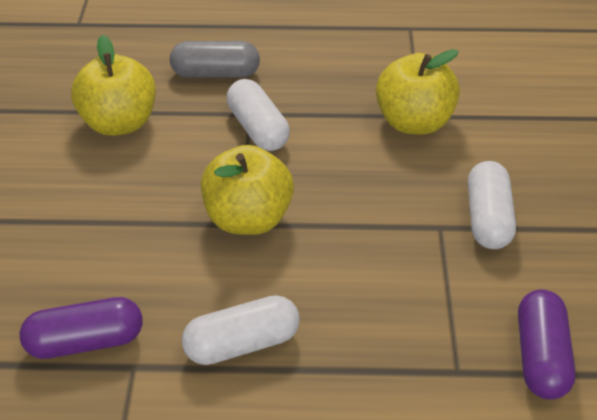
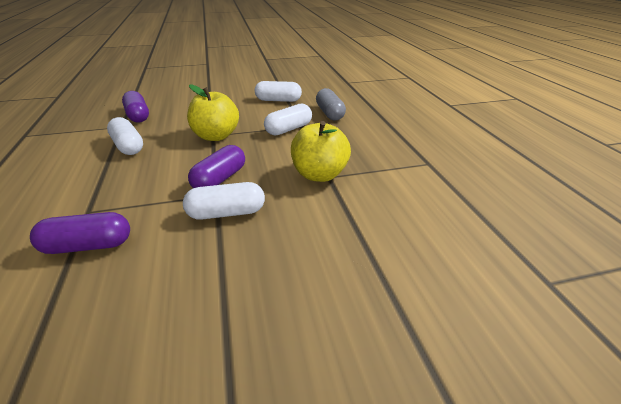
camera: 75 degrees right, 10 degrees down
yellow apple [71,35,156,136] -> white capsule [255,81,302,102]
none -> purple capsule [188,145,245,188]

